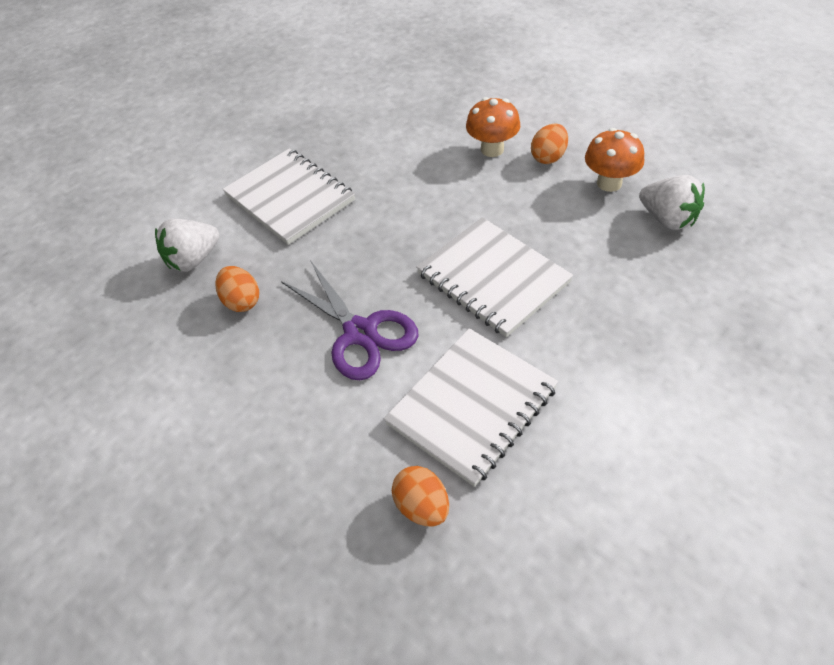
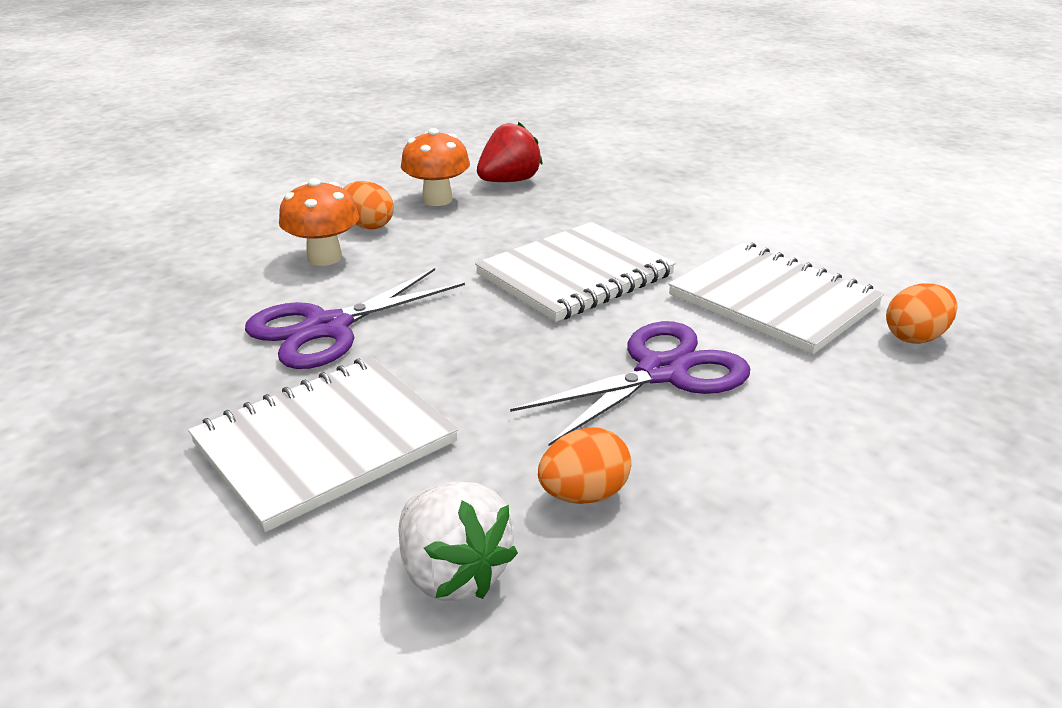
camera: 90 degrees left, 20 degrees down
white strawberry [639,175,705,230] -> red strawberry [477,122,543,182]
none -> purple scissors [245,268,465,369]

